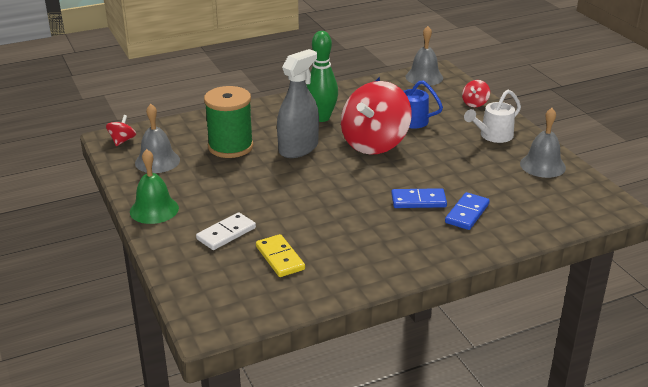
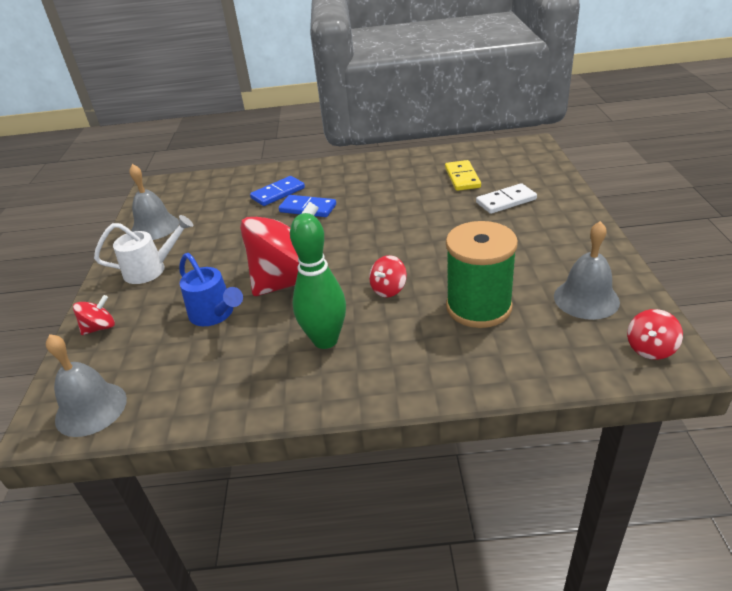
camera: 155 degrees left, 5 degrees up
green bell [130,149,179,224] -> none
grey spray bottle [277,49,319,158] -> red spinning top [369,255,407,297]

